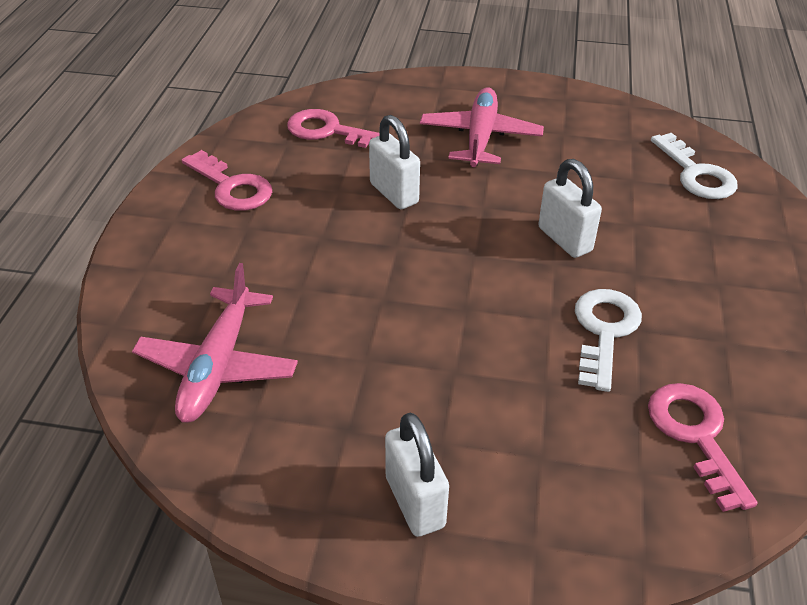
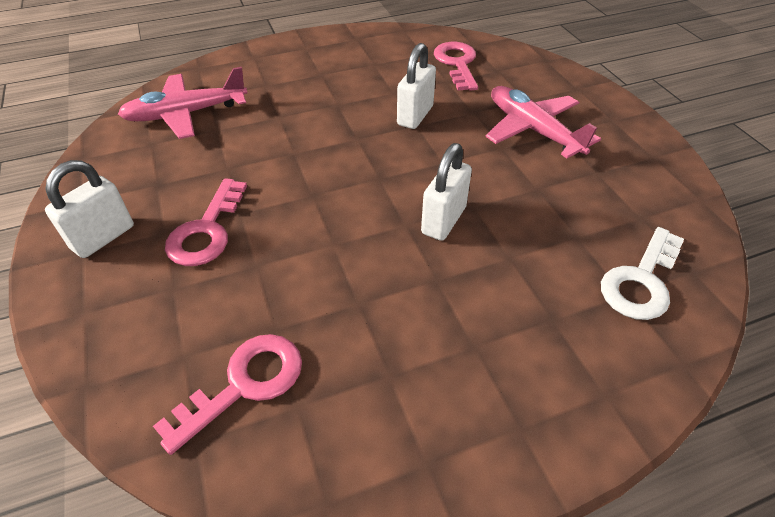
camera: 60 degrees right, 5 degrees up
pink key [182,150,272,211] -> pink key moved to [165,178,247,266]
pink plane [420,87,544,167] -> pink plane turned 105 degrees counterclockwise [486,86,601,158]
white key [575,289,642,392] -> none

